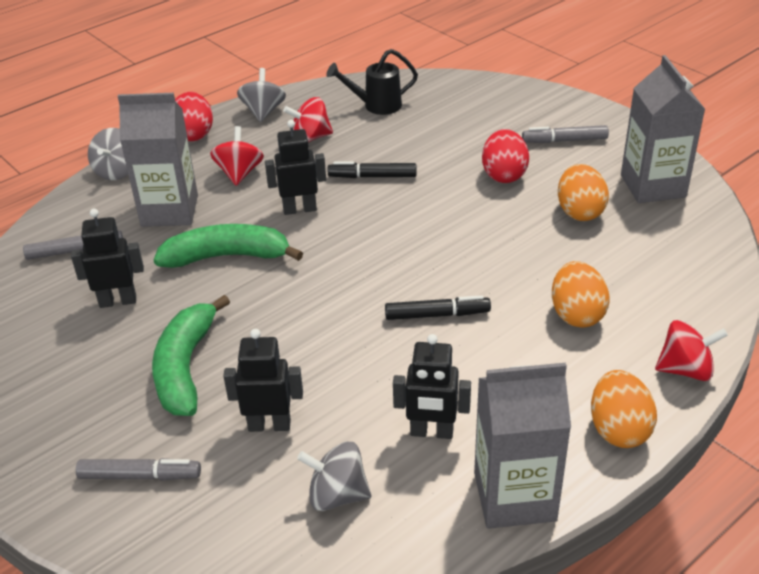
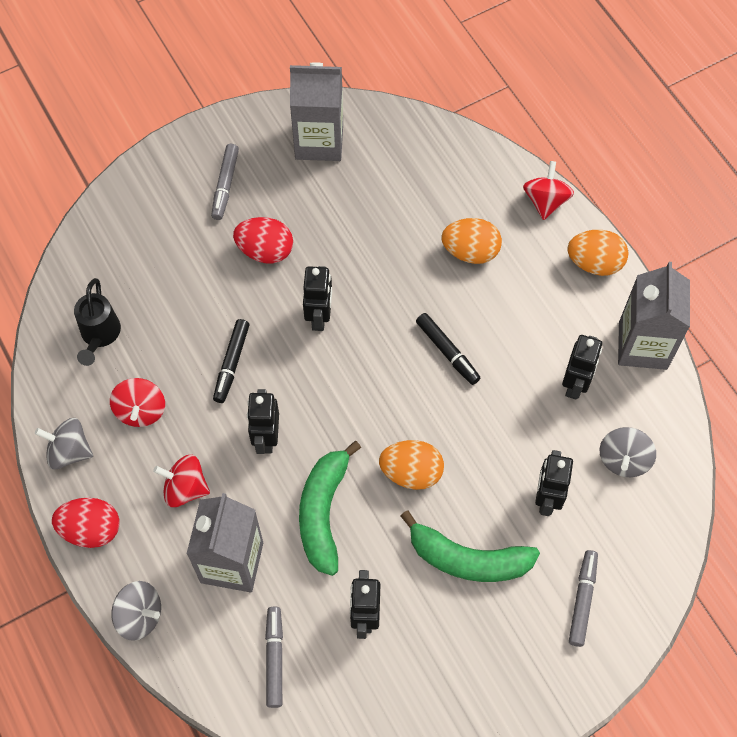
camera: 80 degrees left, 25 degrees up
black marker [385,295,491,320] -> black marker turned 135 degrees clockwise [416,313,480,385]
orange egg [558,164,609,221] -> orange egg moved to [379,440,444,490]
none -> black robot [303,266,332,331]

